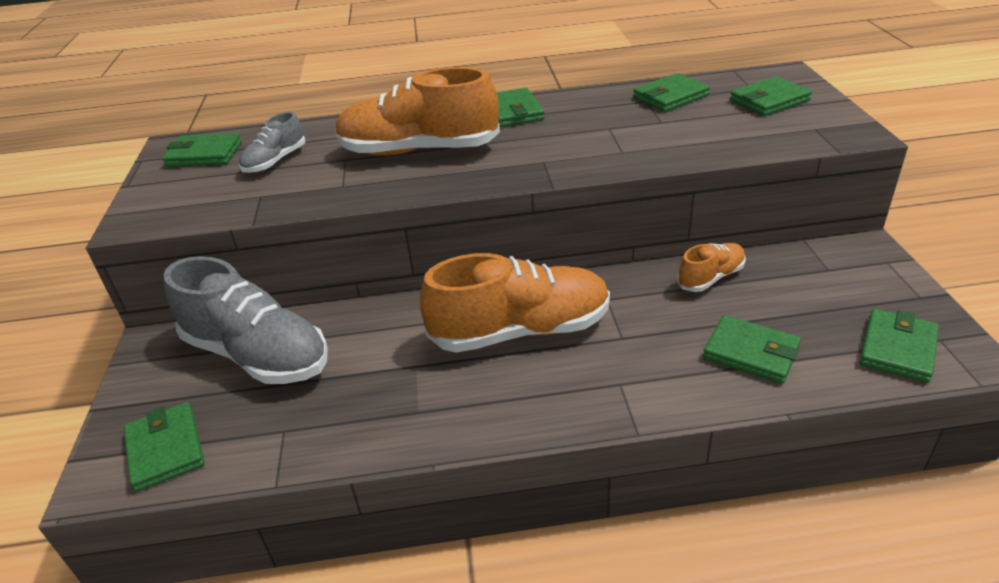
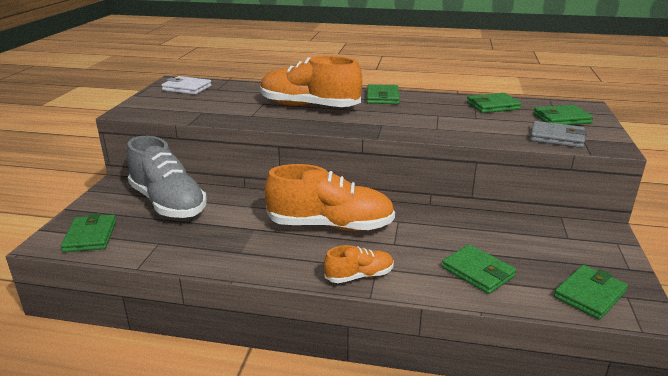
camera: 15 degrees right, 10 degrees down
green wallet [162,133,242,167] -> white wallet [161,76,212,95]
grey shoe [239,112,305,173] -> none
orange shoe [677,243,746,292] -> orange shoe moved to [324,245,394,283]
none -> grey wallet [530,121,587,148]

